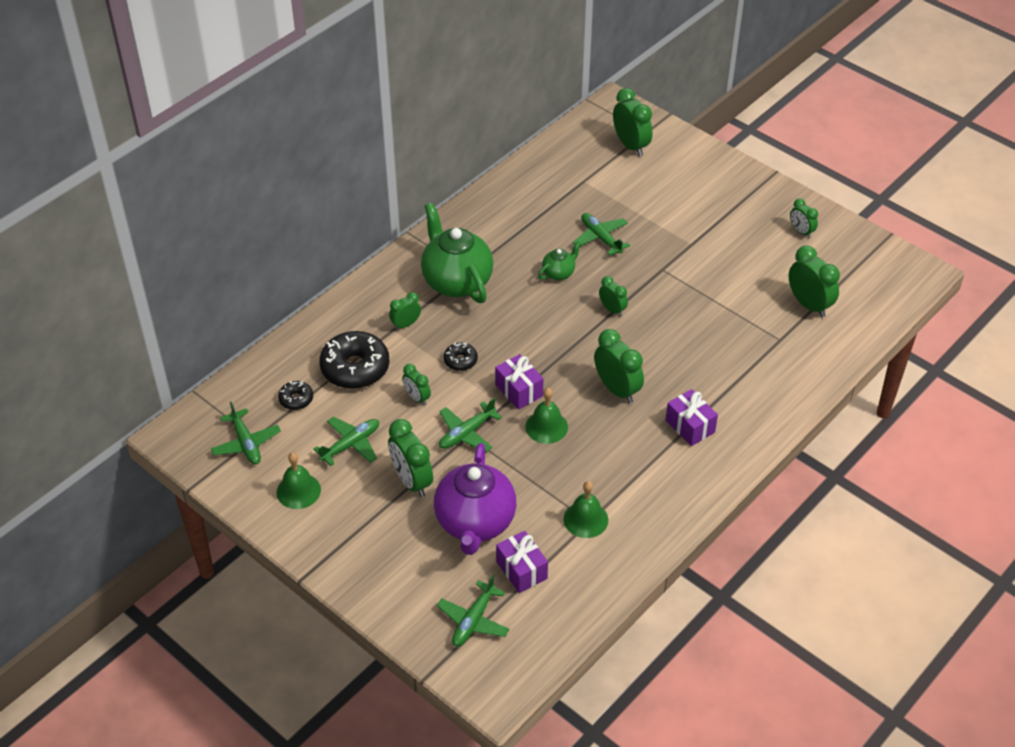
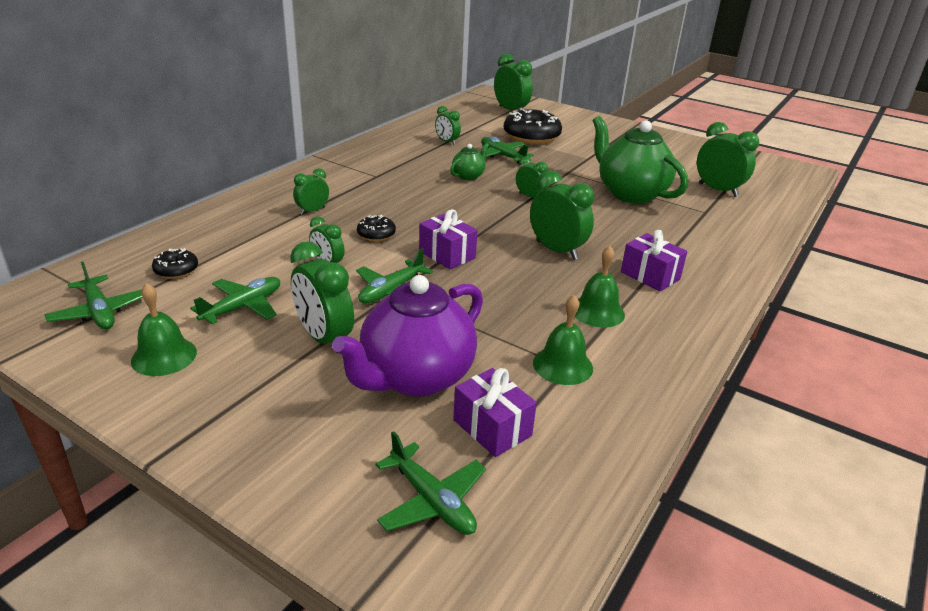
camera: 10 degrees left, 15 degrees down
black donut [319,331,389,389] -> black donut moved to [504,109,562,144]
green teapot [421,203,493,303] -> green teapot moved to [592,116,688,204]
purple teapot [434,443,516,555] -> purple teapot turned 45 degrees clockwise [332,275,483,397]
green plane [437,574,509,647] -> green plane turned 60 degrees counterclockwise [376,431,486,535]
green bell [525,388,568,444] -> green bell moved to [575,246,625,328]
green clock [790,198,818,238] -> green clock moved to [435,106,461,145]

